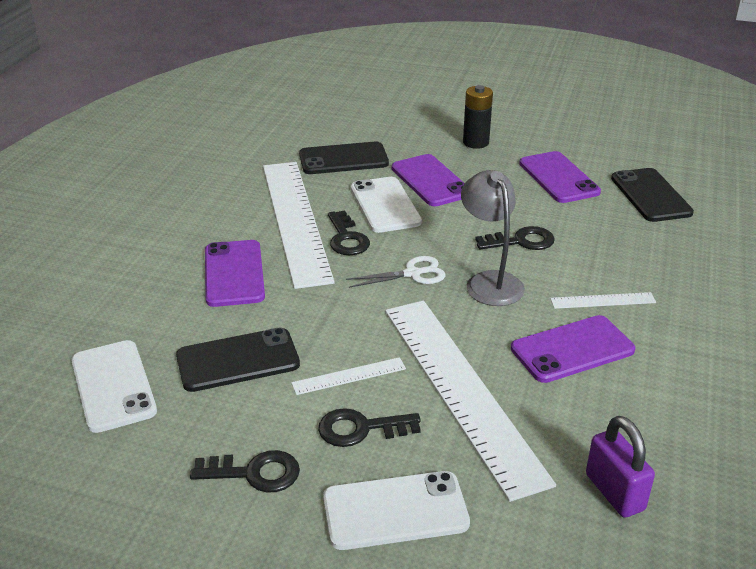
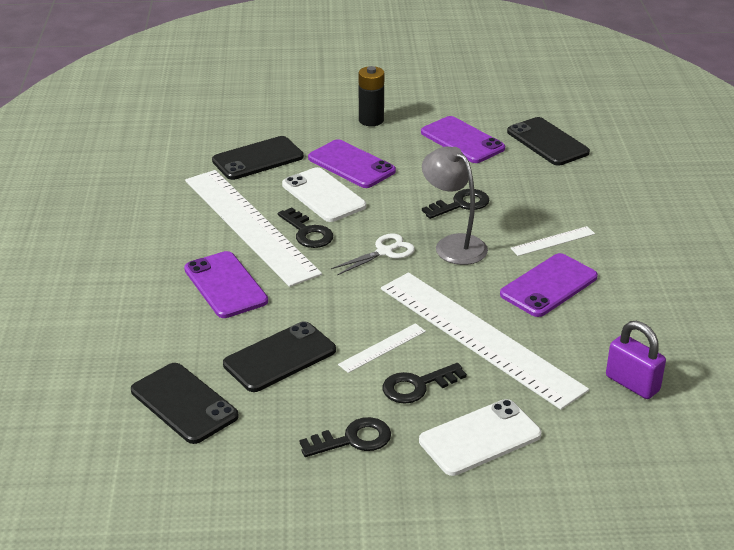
camera: 20 degrees left, 0 degrees up
white phone [71,340,157,433] -> black phone [131,363,239,444]

